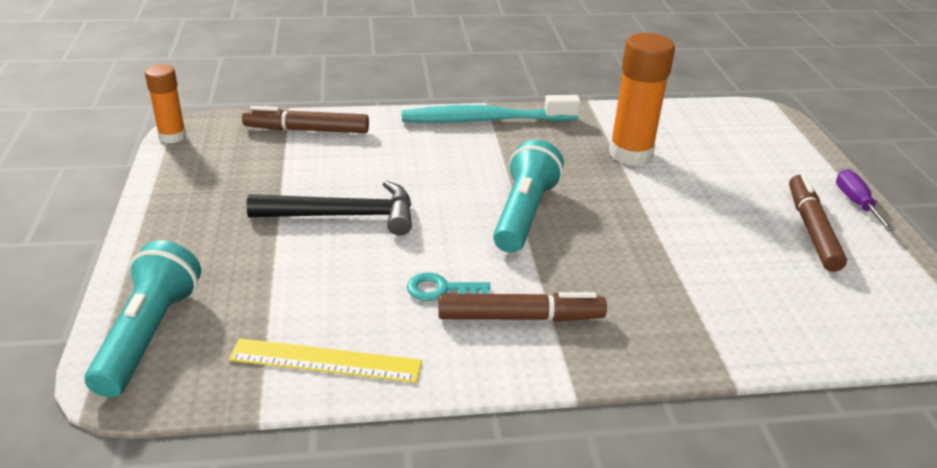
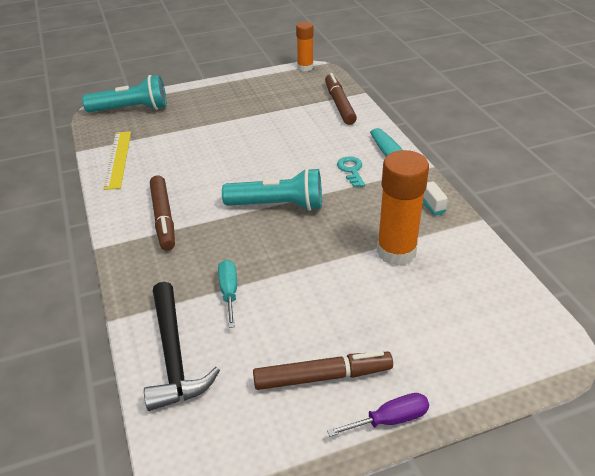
camera: 80 degrees right, 5 degrees up
black hammer [246,181,412,235] -> black hammer moved to [144,282,220,411]
turquoise key [407,272,490,301] -> turquoise key moved to [337,156,365,187]
none -> turquoise screwdriver [218,260,237,328]

